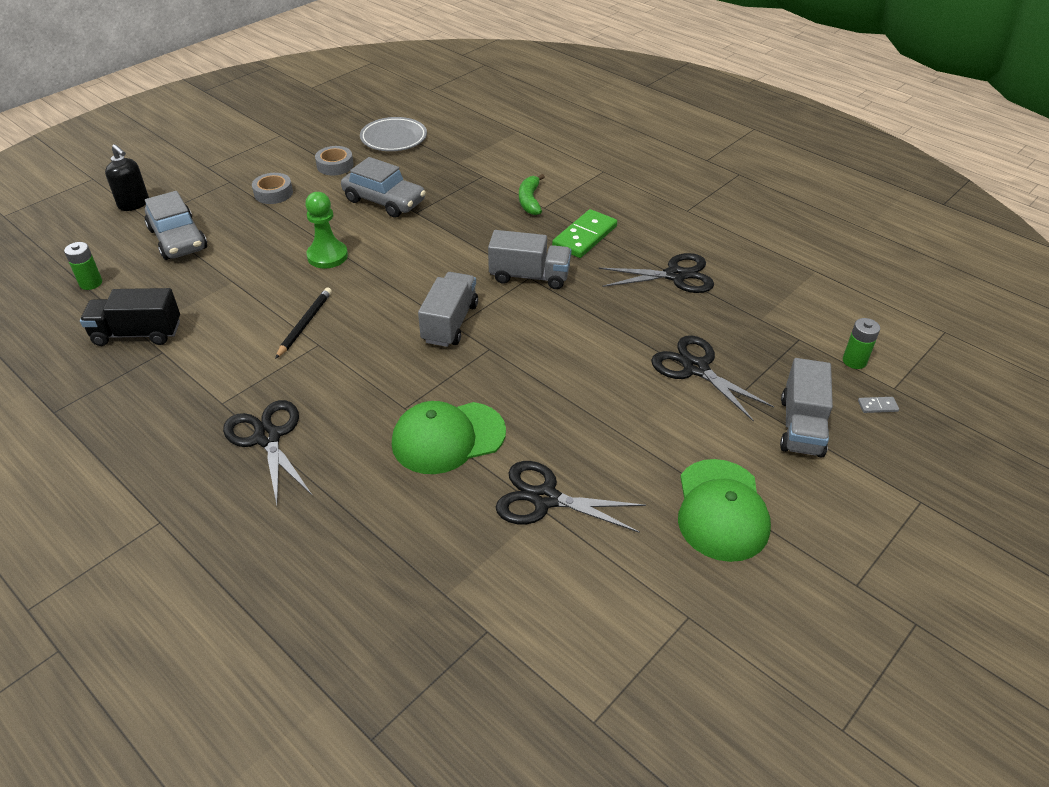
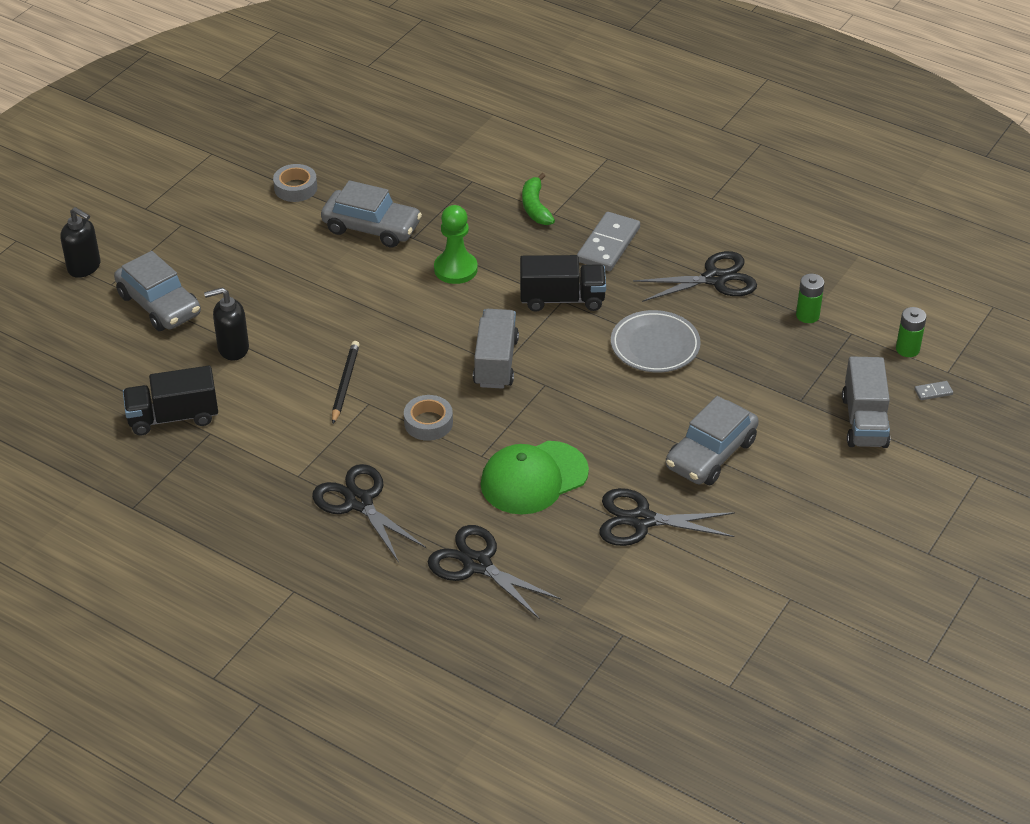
camera: 10 degrees left, 0 degrees up
green battery [64,242,102,290] -> green battery moved to [796,274,825,323]
grey tape [252,173,293,204] -> grey tape moved to [404,395,453,441]
green pawn [305,192,348,268] -> green pawn moved to [434,205,478,284]
grey plate [360,117,427,151] -> grey plate moved to [611,310,701,372]
grey truck [488,230,571,289] -> black truck [520,255,606,312]
green domino [552,209,617,258] -> grey domino [577,212,640,271]
black scissors [651,335,774,421] -> black scissors moved to [428,525,562,619]
green cap [678,459,771,562] -> none
none -> black soap dispenser [204,288,249,361]
none -> grey car [666,396,759,485]

